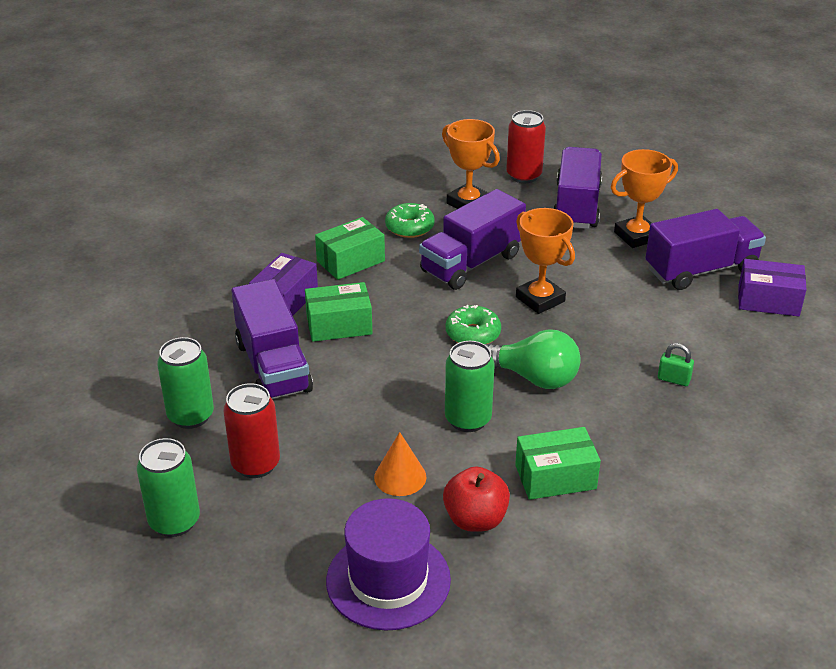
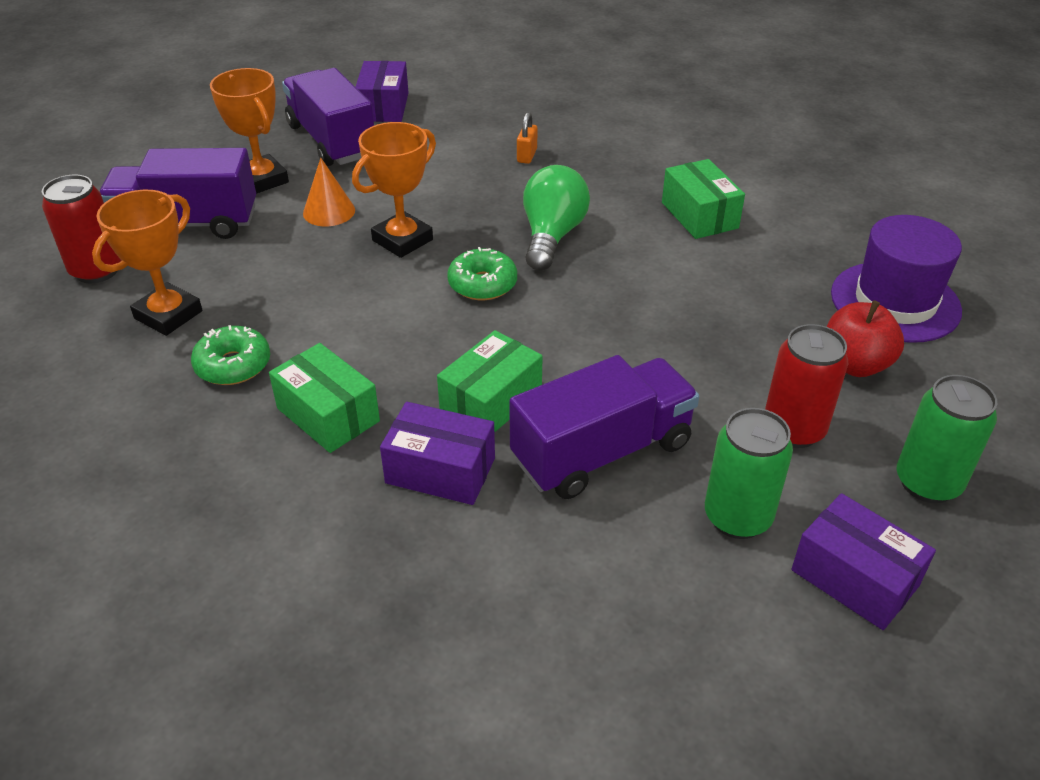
camera: 100 degrees left, 5 degrees up
green box [305,282,372,342] -> green box turned 60 degrees clockwise [437,330,543,433]
orange cone [374,432,426,496] -> orange cone moved to [303,158,355,226]
purple truck [419,189,526,290] -> none
red apple [443,467,510,532] -> red apple moved to [827,300,904,377]
green can [445,341,495,432] -> none
green padlock [658,343,694,386] -> orange padlock [517,112,537,164]
none -> purple box [791,493,936,630]

